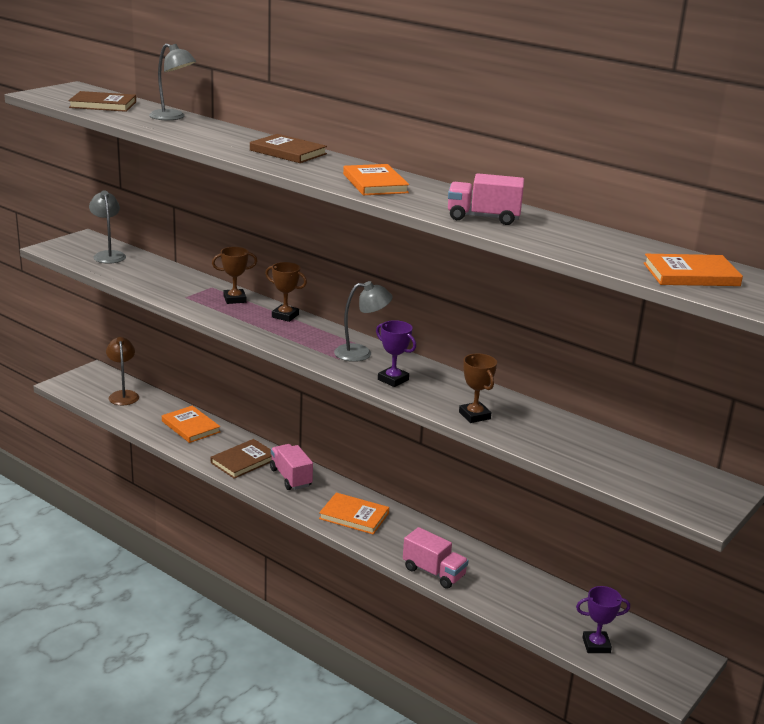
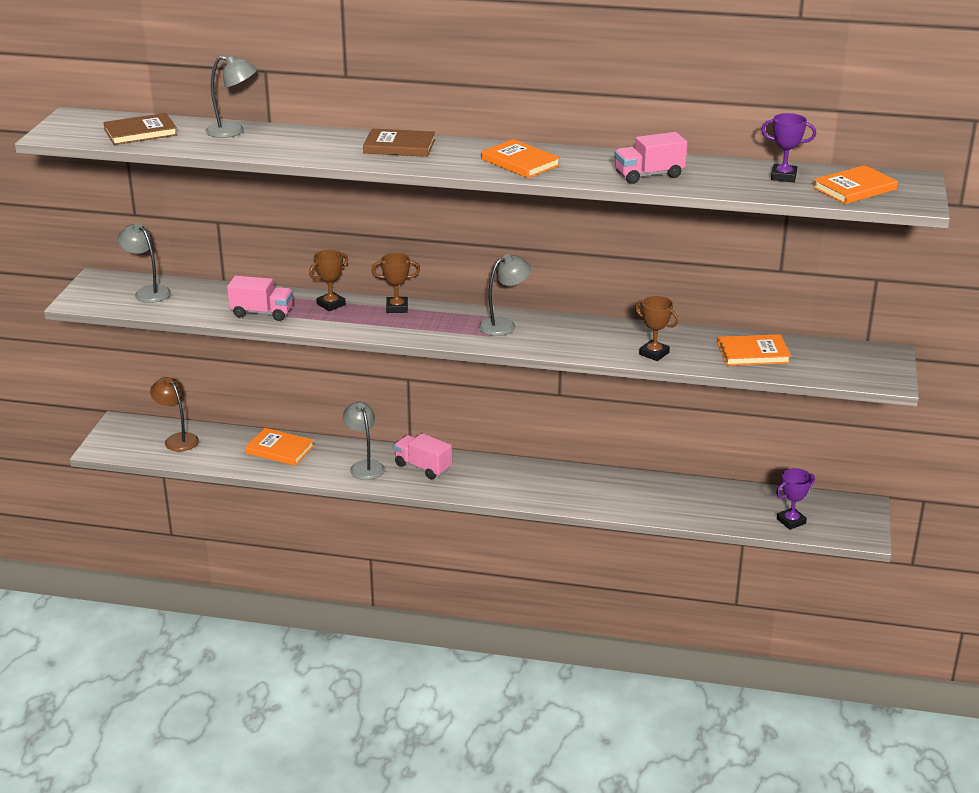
camera: 25 degrees left, 5 degrees up
brown book [211,439,272,479] -> grey lamp [343,402,385,480]
orange book [319,492,389,534] -> orange book moved to [718,334,791,366]
purple trophy [376,320,416,387] -> purple trophy moved to [761,113,816,182]
pink truck [403,527,468,589] -> pink truck moved to [227,276,293,321]

